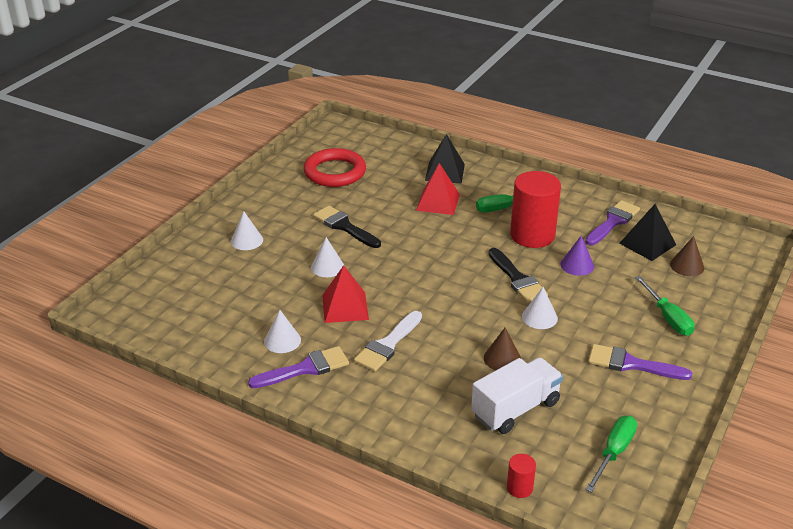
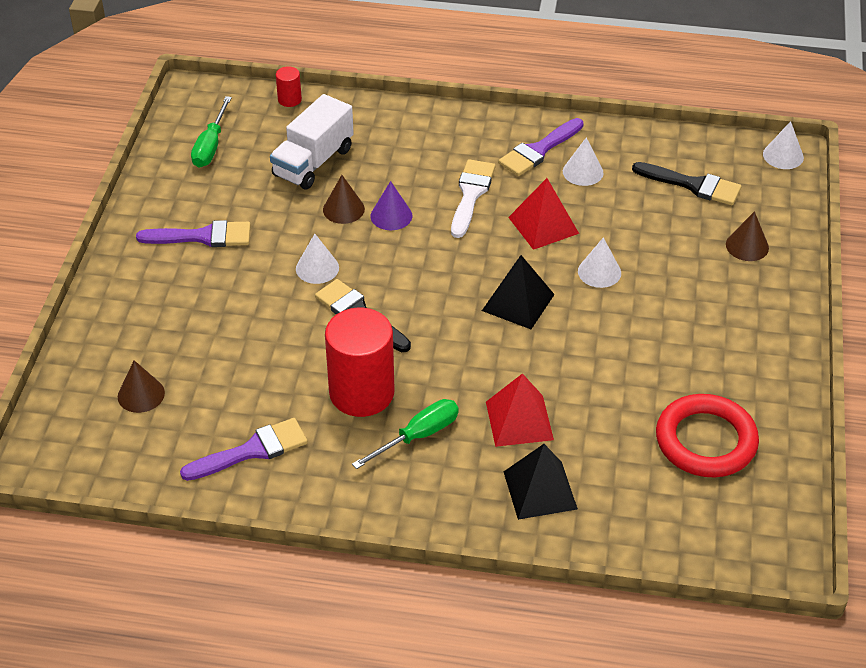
camera: 160 degrees right, 10 degrees up
white cone [231,211,263,250] -> white cone moved to [763,121,804,169]
black brush [313,206,381,248] -> black brush moved to [632,162,742,205]
purple cone [560,235,594,276] -> purple cone moved to [371,181,412,230]
purple brush [585,200,640,245] -> purple brush turned 135 degrees counterclockwise [180,418,308,481]
black pyramid [619,204,676,261] -> black pyramid moved to [482,255,555,329]
green screwdriver [635,276,695,336] -> none
none -> brown cone [726,211,769,261]

